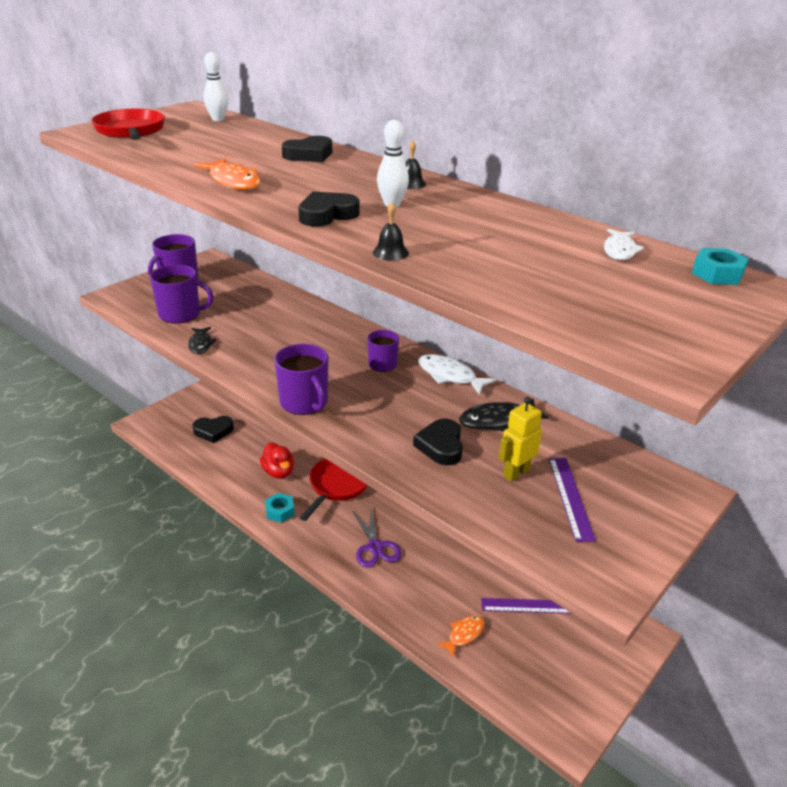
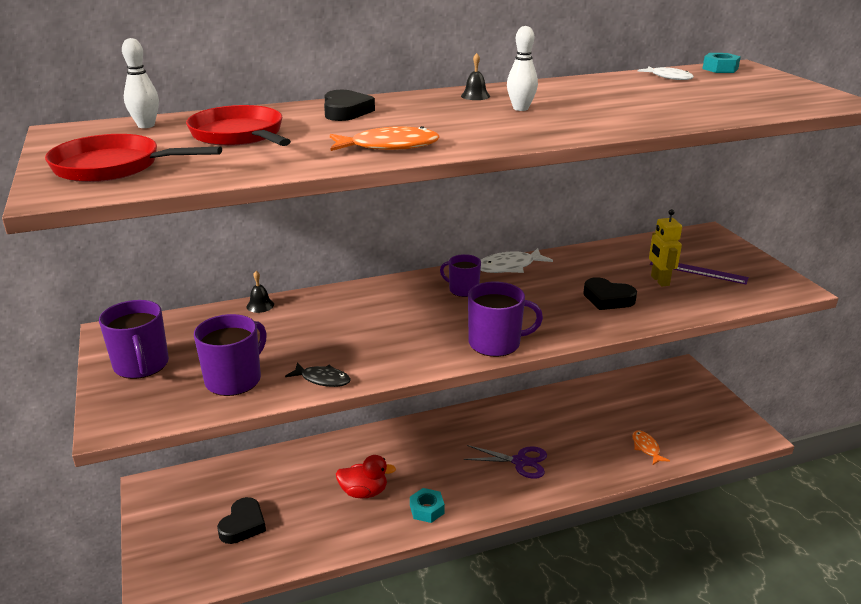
camera: 60 degrees left, 5 degrees down
black heart [298,191,360,227] -> none
red pan [300,459,368,521] -> red pan moved to [186,105,291,146]
black bell [373,202,409,261] -> black bell moved to [247,271,274,313]
black fish [459,399,549,431] -> none
purple ruler [481,598,572,614] -> none

